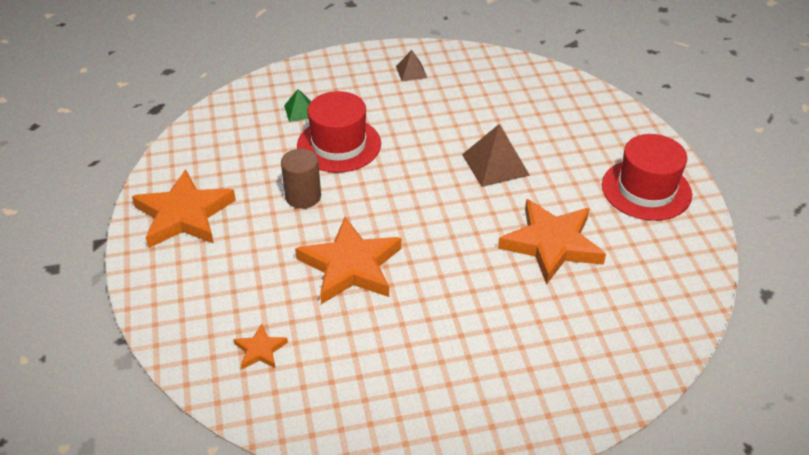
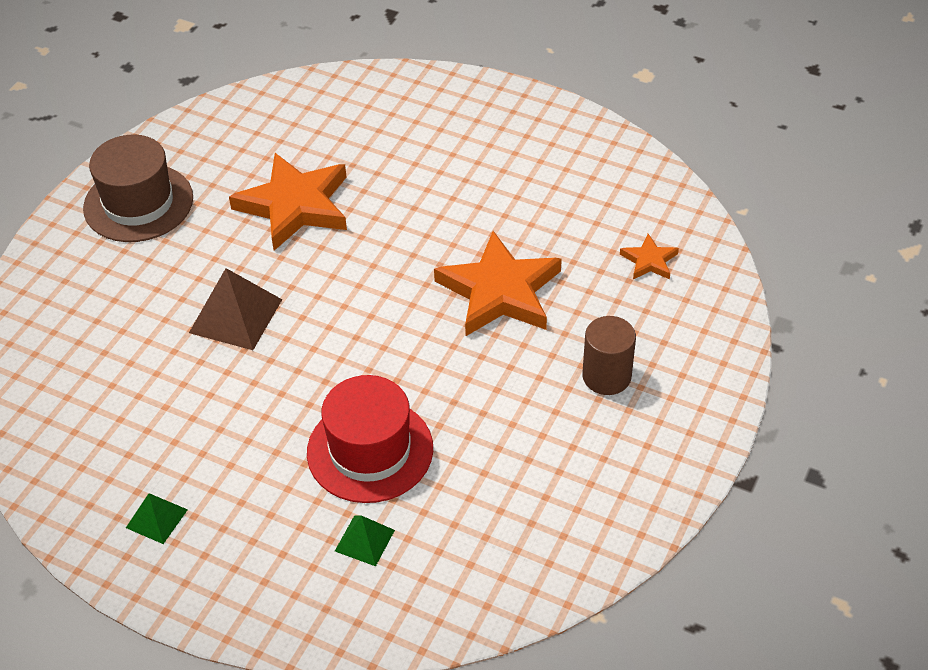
camera: 140 degrees left, 5 degrees up
orange star [132,169,236,248] -> none
brown cylinder [281,149,321,209] -> brown cylinder moved to [583,316,636,395]
brown pyramid [396,50,427,81] -> green pyramid [126,494,188,544]
red hat [602,134,692,221] -> brown hat [83,134,193,242]

